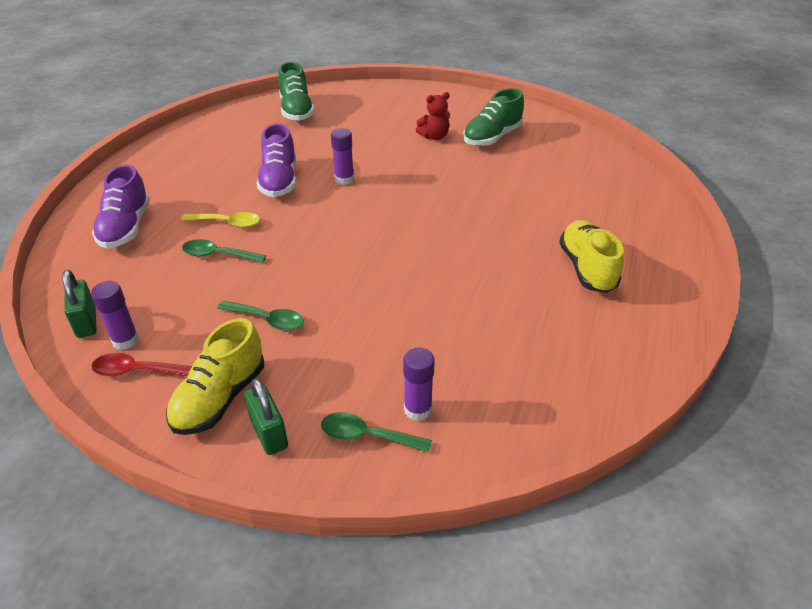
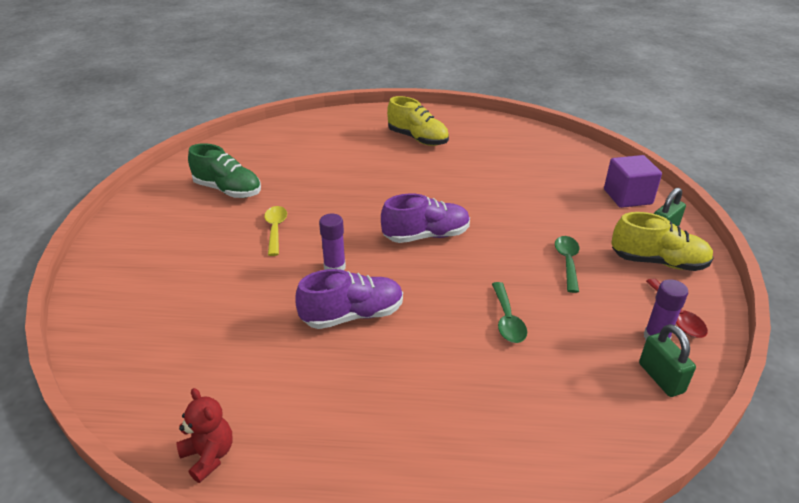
camera: 105 degrees left, 5 degrees down
green padlock [62,270,97,338] -> green padlock turned 75 degrees counterclockwise [639,324,696,397]
purple shoe [92,165,150,248] -> purple shoe moved to [381,193,470,243]
yellow spoon [181,212,260,228] -> yellow spoon moved to [264,206,287,256]
green shoe [278,62,315,121] -> none
green spoon [321,412,432,452] -> purple cube [604,155,662,208]
purple glue stick [403,348,435,421] -> none
red teddy bear [416,92,450,140] -> red teddy bear moved to [176,388,233,483]
yellow shoe [559,220,624,293] -> yellow shoe turned 120 degrees counterclockwise [387,96,449,146]

